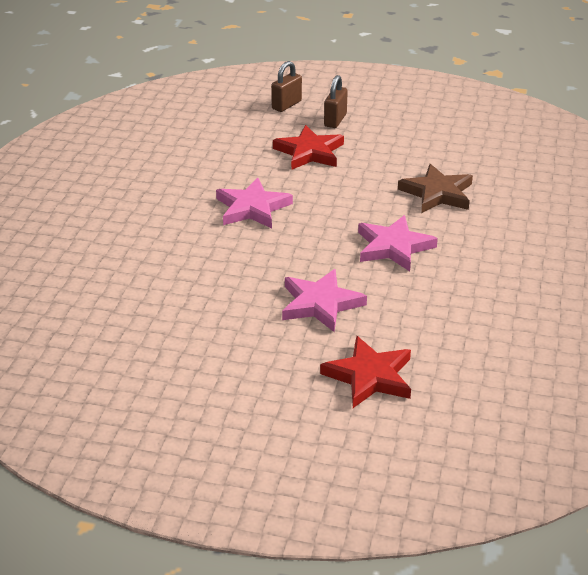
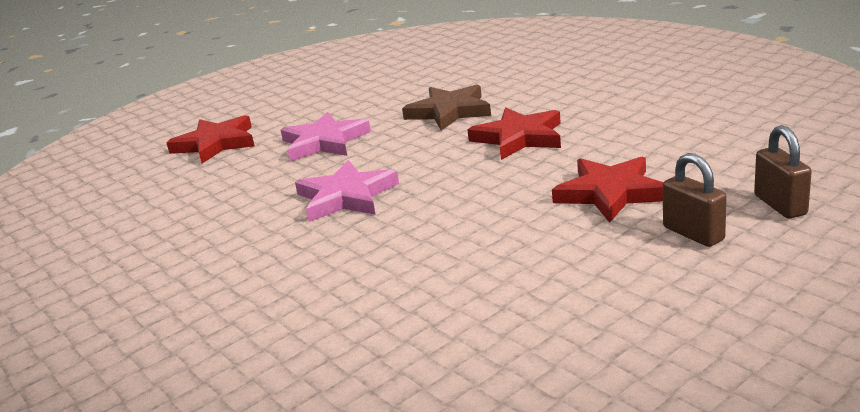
camera: 130 degrees right, 10 degrees down
pink star [216,178,293,228] -> red star [467,108,561,160]
brown star [398,164,473,213] -> brown star moved to [402,84,491,131]

